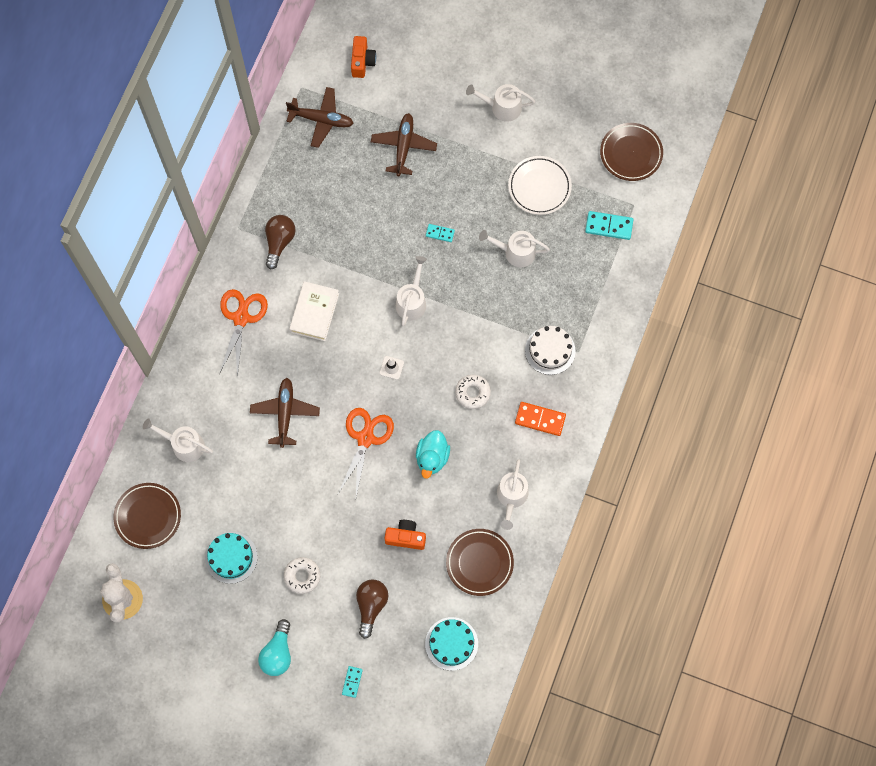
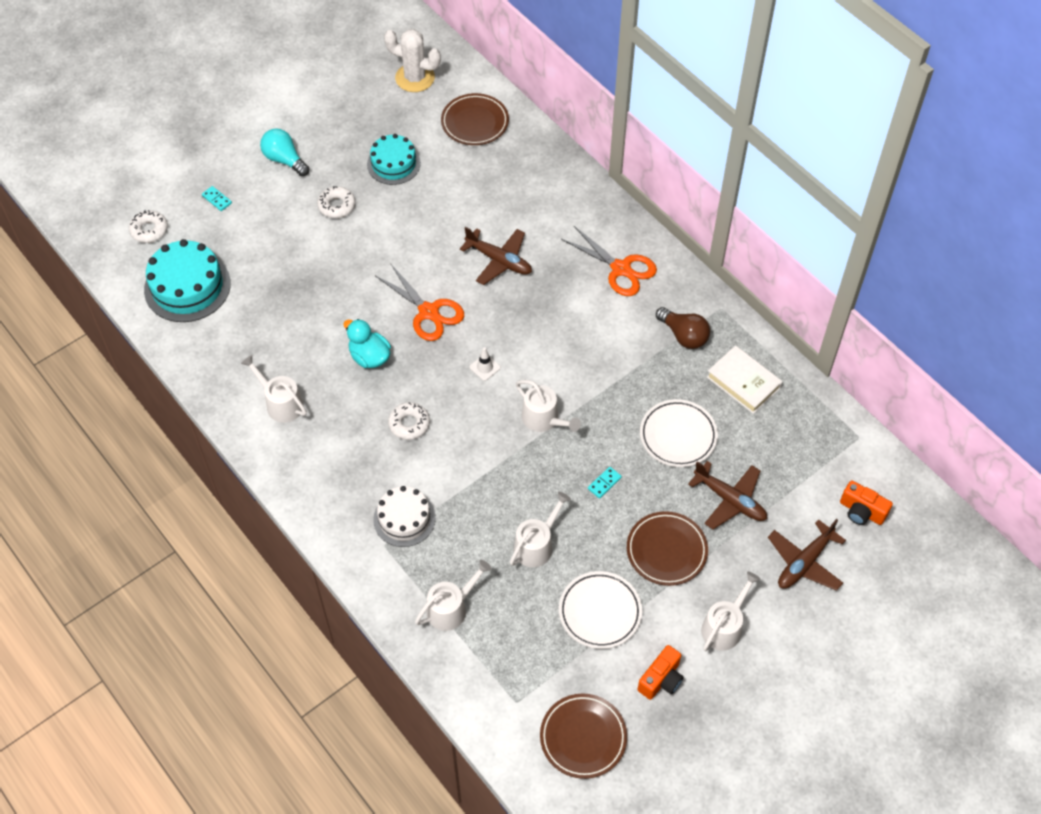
camera: 120 degrees right, 15 degrees down
white watering can [142,418,213,462] -> white watering can moved to [415,560,492,631]
brown plane [286,87,353,148] -> brown plane moved to [768,519,846,591]
white book [289,281,339,341] -> white book moved to [707,345,783,414]
brown light bulb [356,579,388,639] -> none
orange camera [384,520,426,550] -> orange camera moved to [638,645,684,700]
turquoise cake [425,617,478,671] -> turquoise cake [144,239,231,322], size x1.52
brown plate [446,529,514,596] -> brown plate moved to [627,511,708,586]
orange domino [515,402,566,436] -> none
turquoise domino [585,211,634,240] -> none
none -> white donut [129,210,168,243]
none -> white plate [640,399,718,467]

